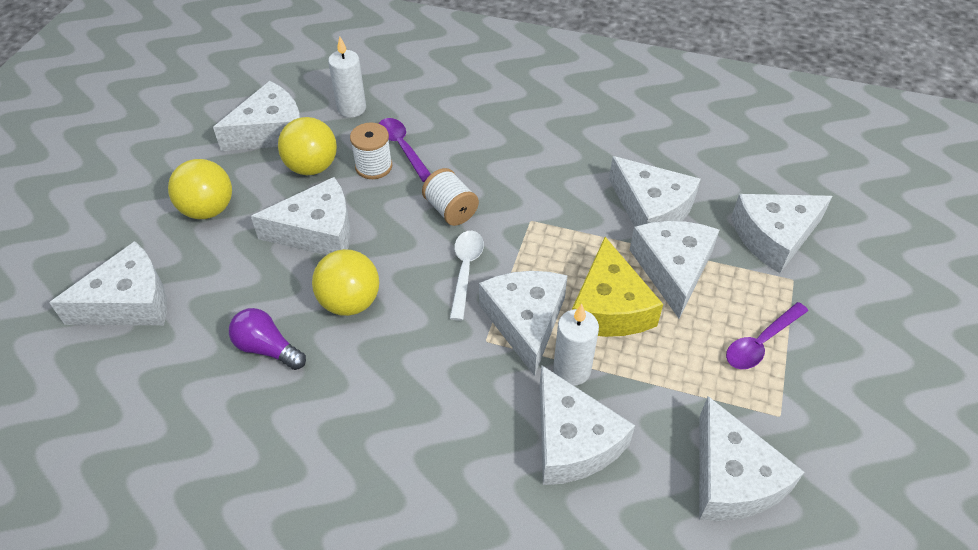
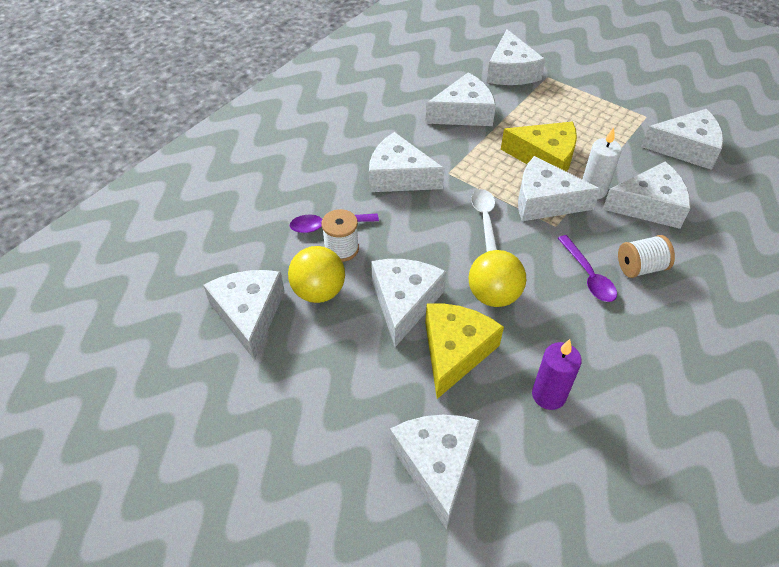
camera: 70 degrees left, 0 degrees up
yellow ball [168,159,232,219] -> none
purple light bulb [229,308,306,370] -> none
white candle [328,36,366,118] -> none
white spool [422,168,479,226] -> white spool moved to [618,235,675,278]
white spoon [450,231,484,321] -> white spoon turned 60 degrees clockwise [471,189,497,252]
white cheese [630,221,719,318] -> white cheese moved to [369,132,445,192]
purple spoon [726,302,808,369] -> purple spoon moved to [558,235,617,302]
none -> yellow cheese [425,303,504,399]
none -> purple candle [532,339,582,410]

